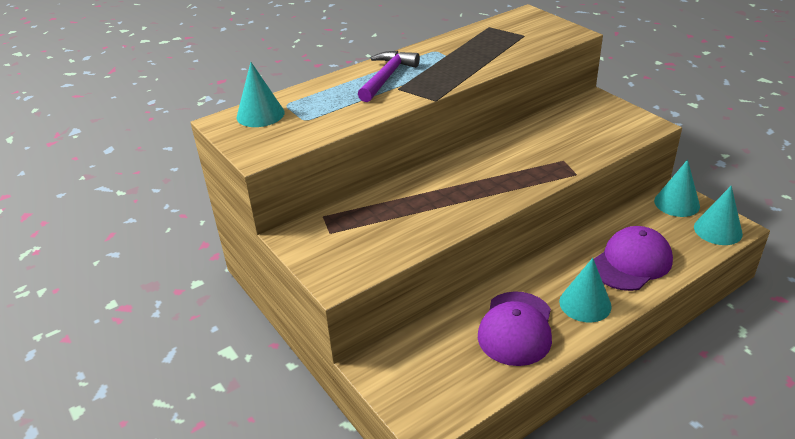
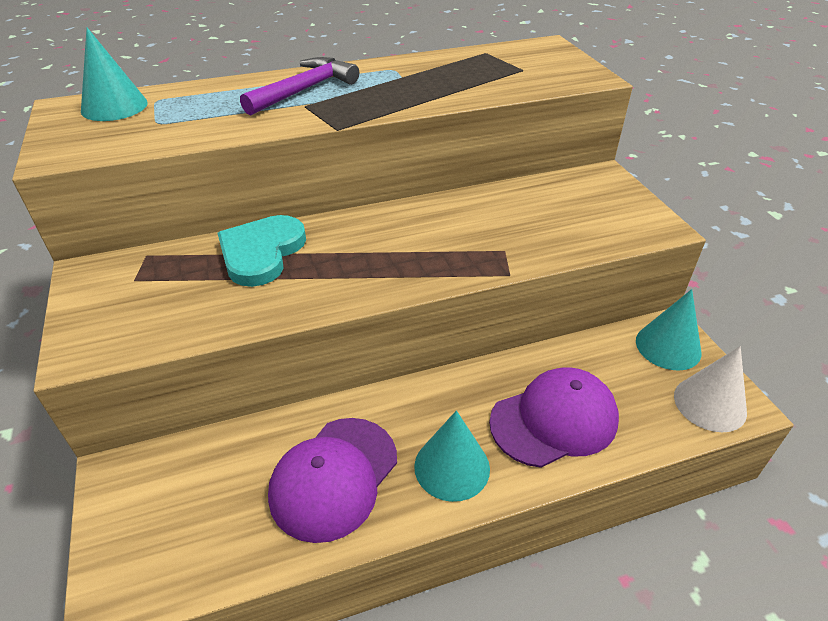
camera: 15 degrees right, 5 degrees up
turquoise cone [694,186,743,245] -> white cone [674,346,747,432]
none -> turquoise heart [218,215,306,287]

